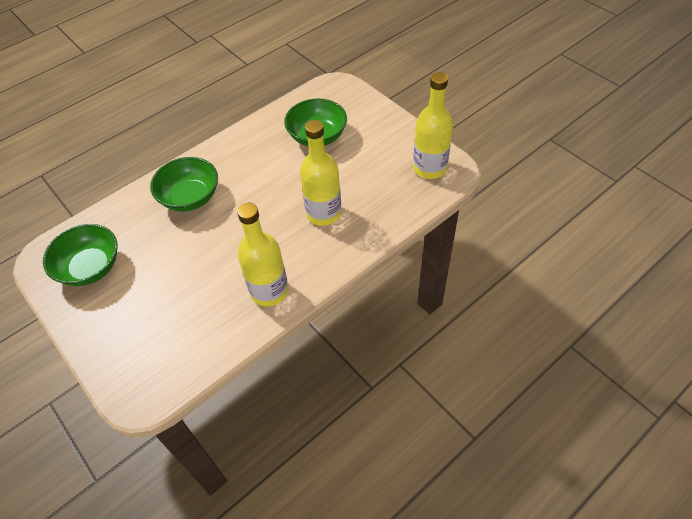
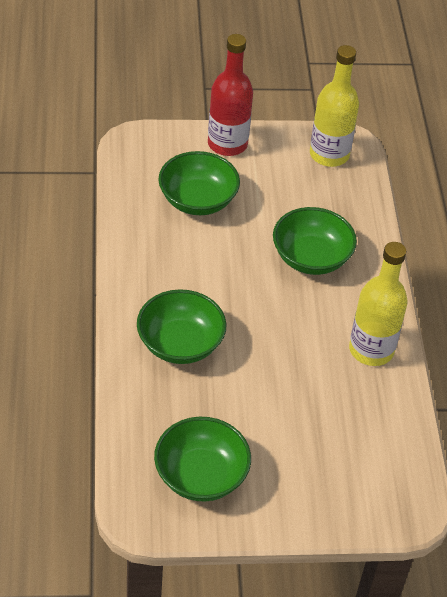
camera: 60 degrees left, 5 degrees down
yellow bottle [300,120,341,226] -> green bowl [273,207,357,275]
none -> red bottle [208,34,253,156]

